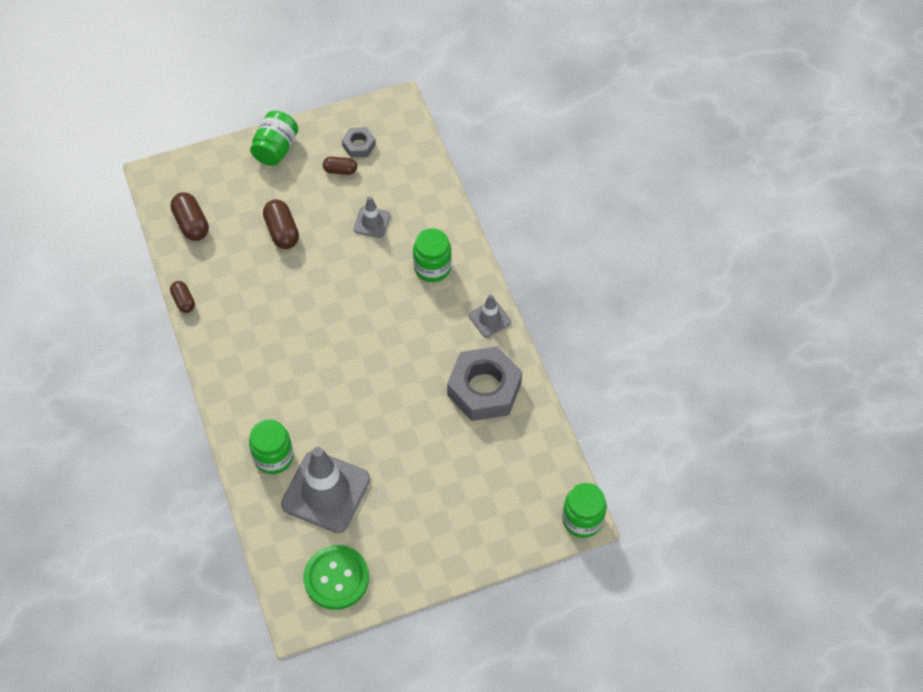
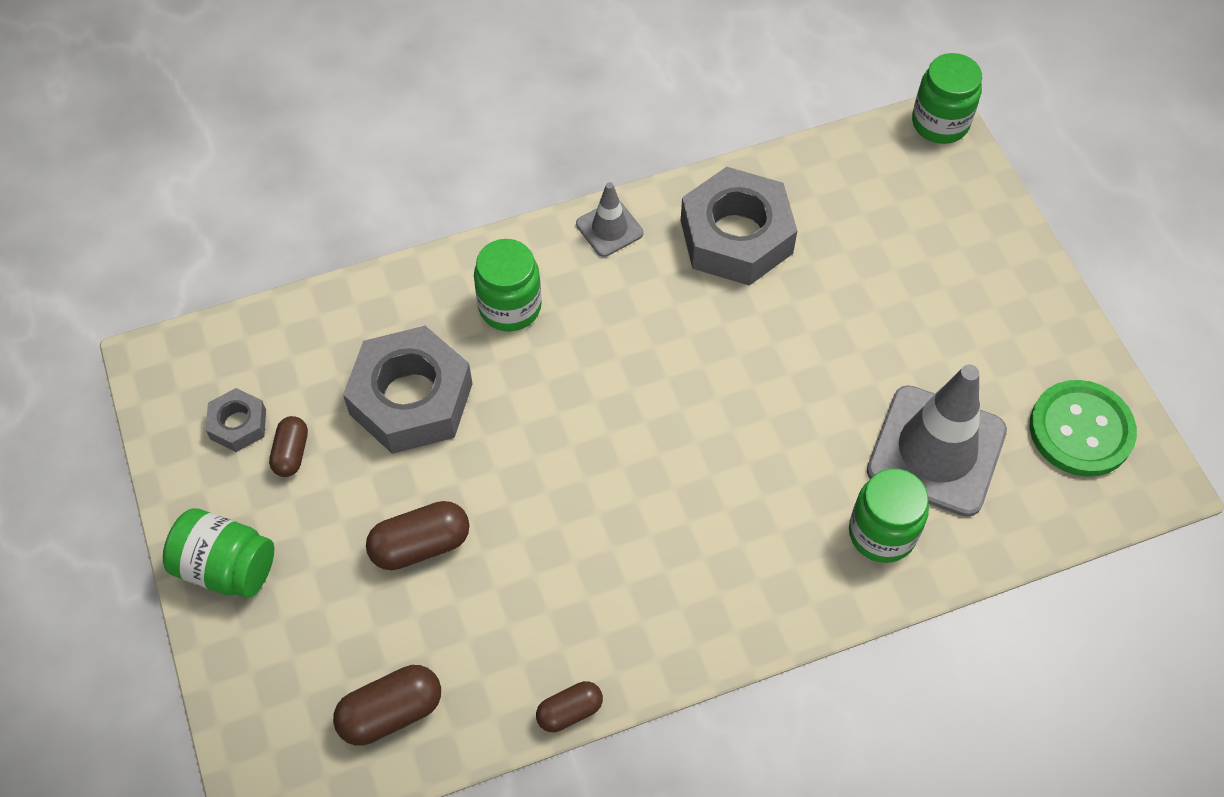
camera: 90 degrees left, 0 degrees up
grey traffic cone [354,196,391,238] -> grey nut [343,326,473,454]

